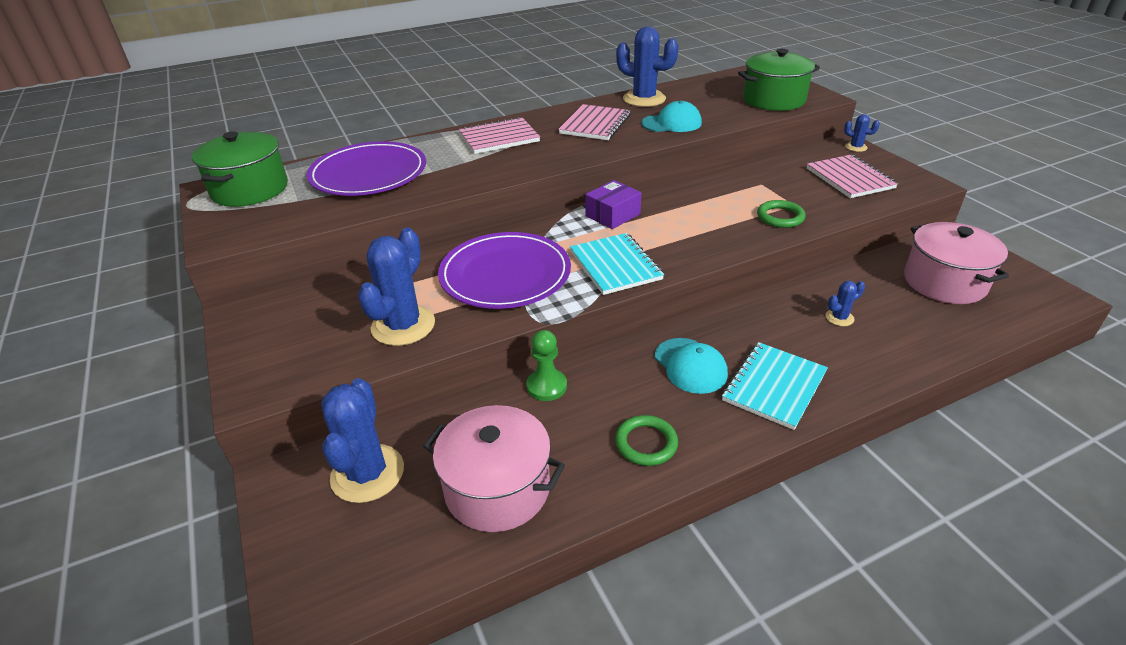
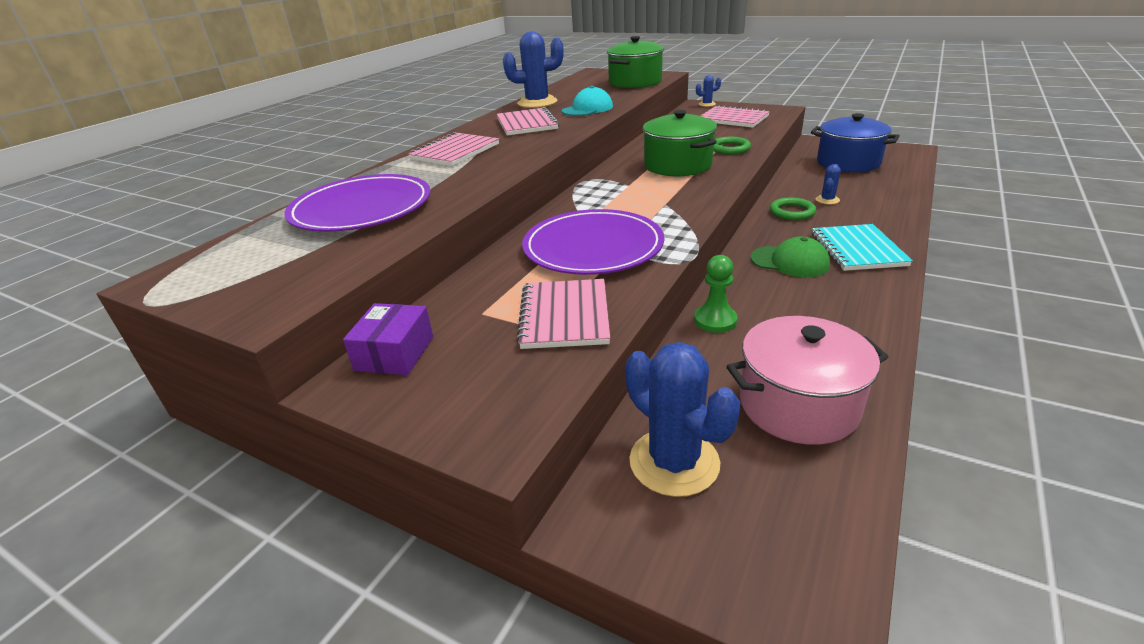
camera: 35 degrees left, 5 degrees down
green pot [192,131,288,207] -> green pot moved to [642,110,717,176]
blue cactus [358,228,435,346] -> pink notebook [516,279,610,349]
turquoise notebook [570,233,664,295] -> none
purple box [585,180,641,229] -> purple box moved to [343,303,433,375]
green ring [615,415,678,466] -> green ring moved to [770,197,816,220]
turquoise cap [655,338,728,394] -> green cap [750,236,830,277]
pink pot [904,222,1009,304] -> blue pot [811,113,900,172]

